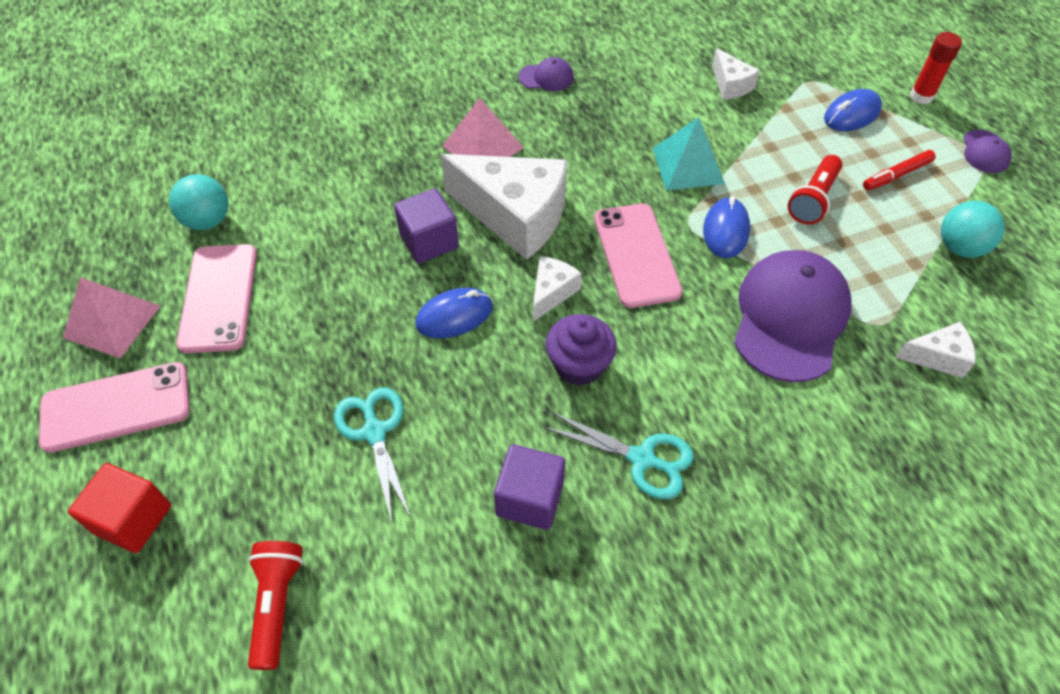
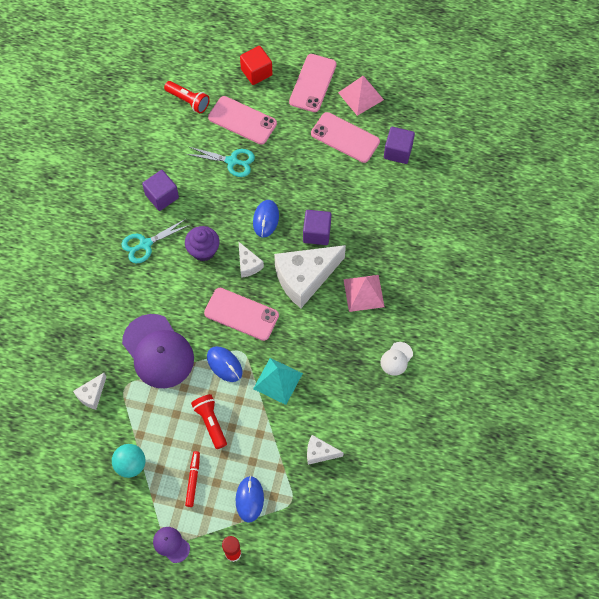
camera: 125 degrees right, 10 degrees up
turquoise ball [169,174,228,230] -> purple cube [384,127,415,164]
purple cap [518,57,574,91] -> white cap [380,342,413,376]
none -> pink phone [208,96,277,145]

